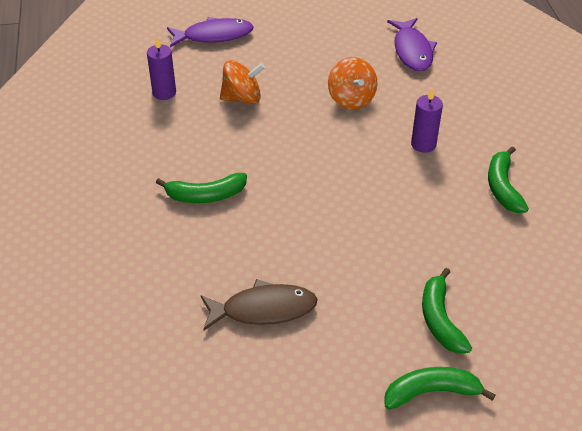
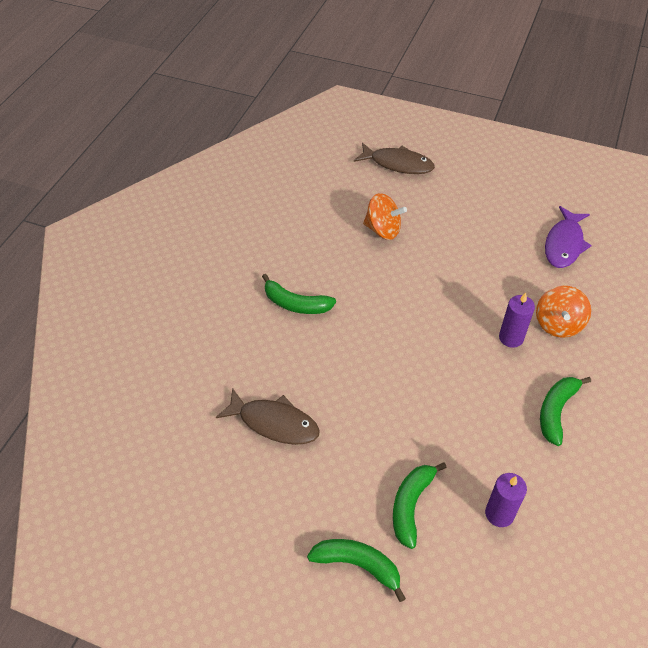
camera: 30 degrees right, 5 degrees up
purple candle [147,37,176,100] -> purple candle moved to [485,473,527,527]
purple fish [167,17,254,47] -> brown fish [354,143,435,174]
orange spinning top [328,57,377,109] -> orange spinning top moved to [536,286,591,338]

